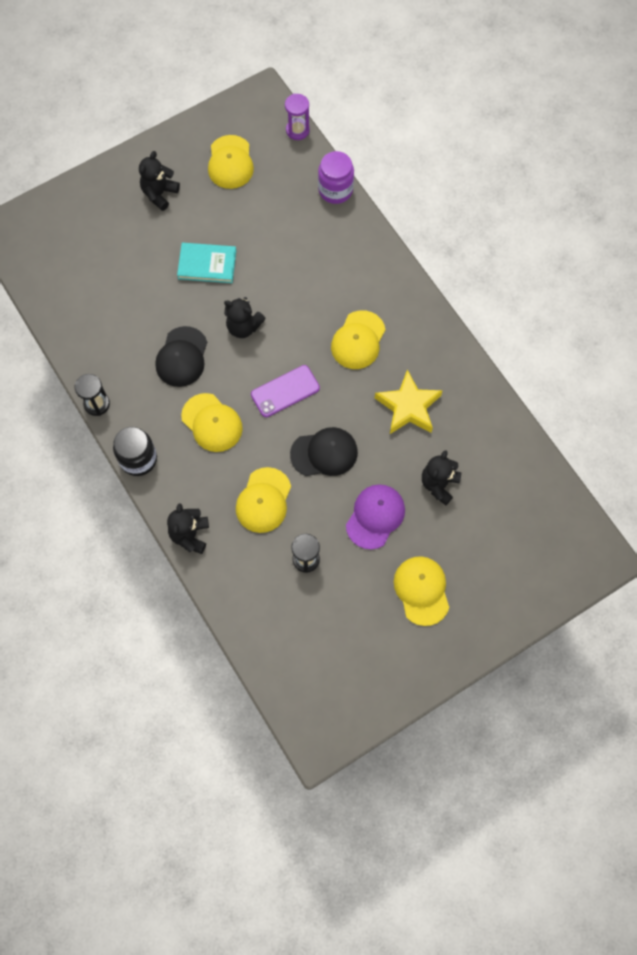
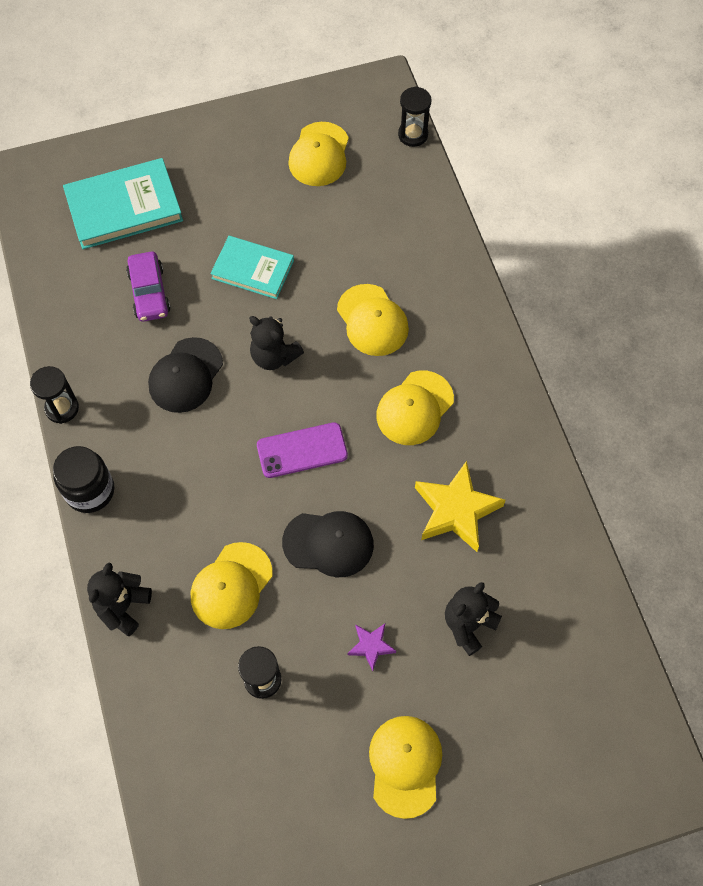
camera: 15 degrees right, 5 degrees down
black teddy bear [139,151,180,211] -> none
yellow cap [181,393,243,452] -> yellow cap moved to [337,284,409,356]
purple hourglass [285,94,310,140] -> black hourglass [398,86,432,147]
purple jar [318,151,354,204] -> none
purple cap [346,484,405,549] -> purple star [348,624,396,671]
none -> turquoise book [63,158,183,249]
none -> purple car [126,251,171,322]

